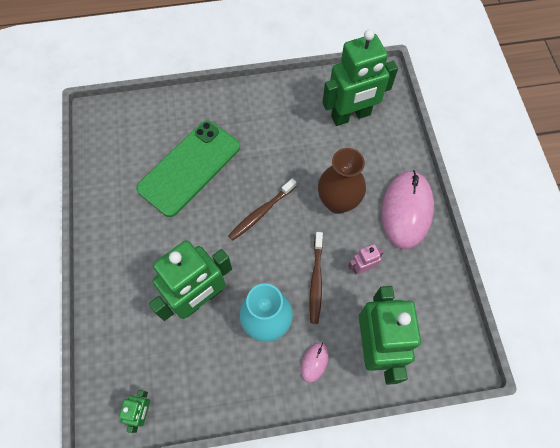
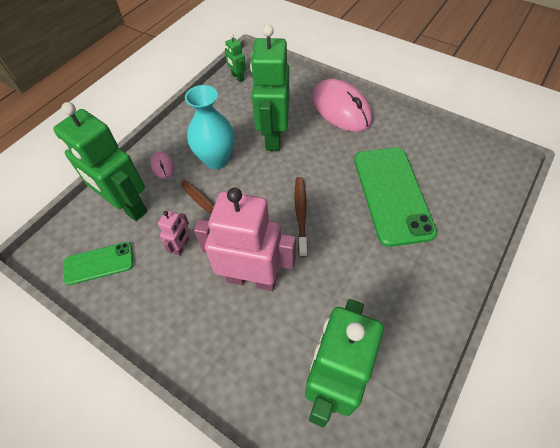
camera: 135 degrees right, 10 degrees down
brown vase [318,148,366,214] -> pink robot [194,188,296,291]
pink mouse [381,170,434,249] -> pink mouse moved to [312,79,373,132]
none -> green phone [64,242,134,285]

